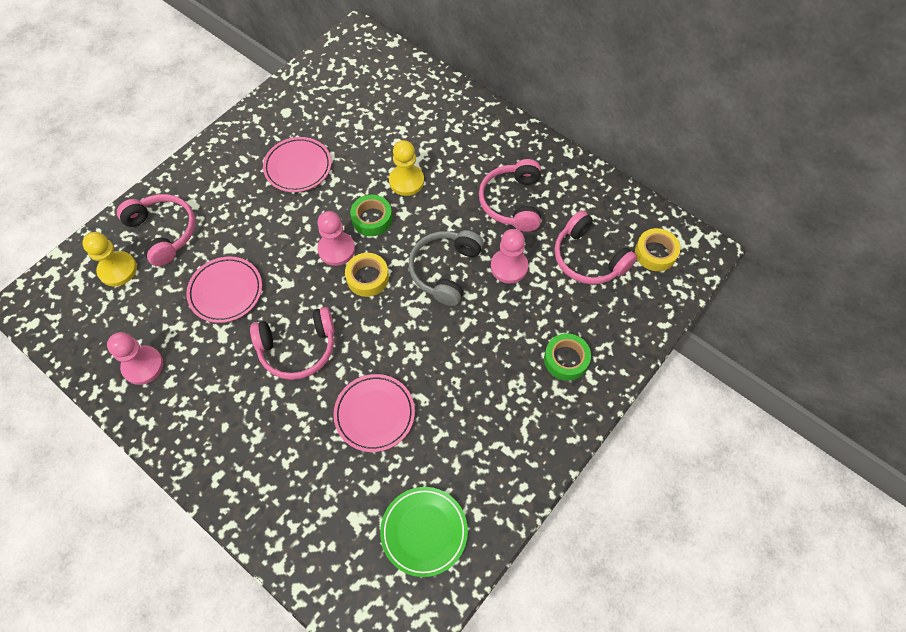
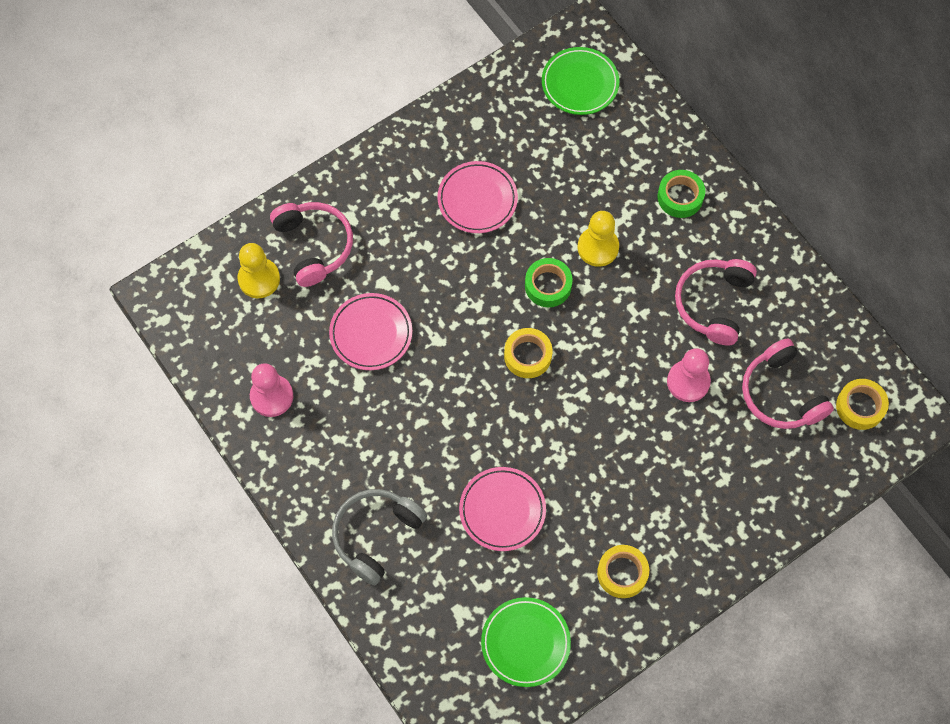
camera: 15 degrees right, 5 degrees up
pink headphones [250,307,335,380] -> none
pink pawn [317,211,355,266] -> none
grey headphones [409,230,484,306] -> grey headphones moved to [332,489,427,585]
green tape [544,333,591,381] -> green tape moved to [657,170,705,218]
none -> green plate [542,47,620,115]
none -> yellow tape [597,545,649,598]

